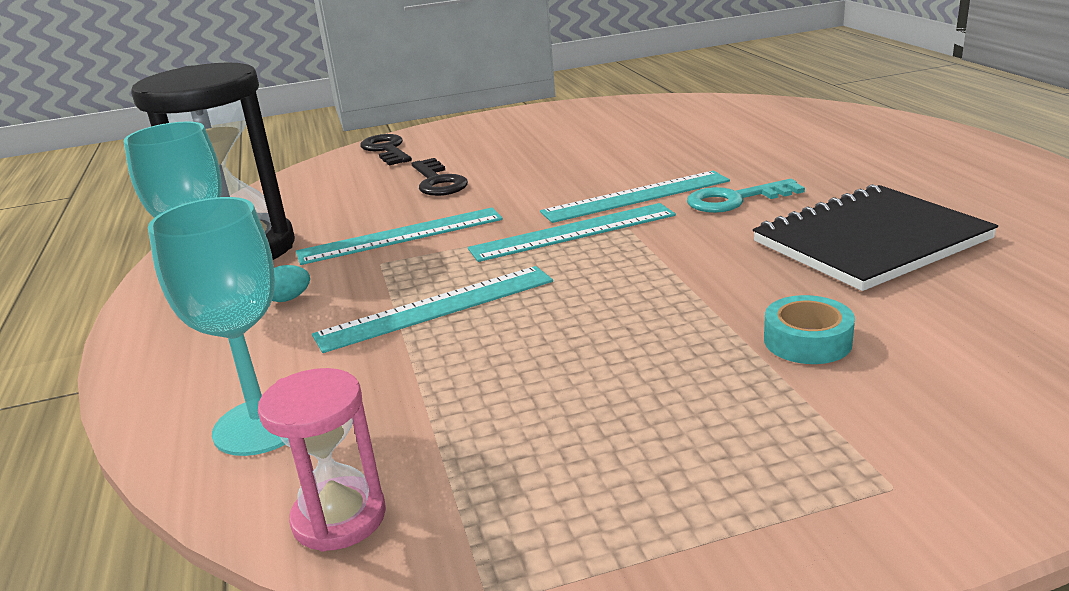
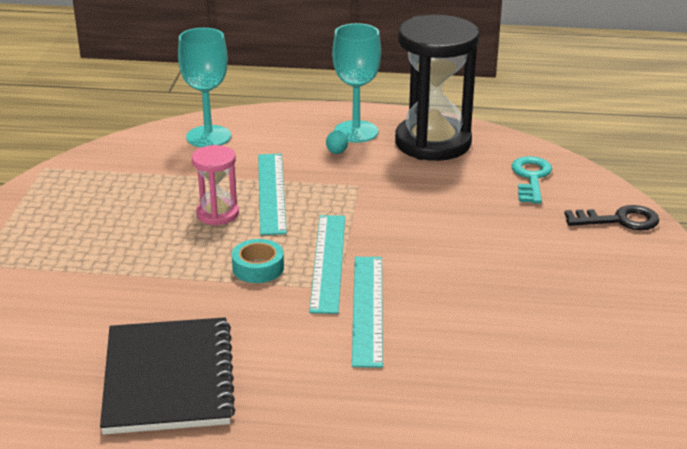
camera: 110 degrees right, 5 degrees up
pink hourglass [258,368,386,552] -> pink hourglass moved to [192,145,239,225]
turquoise ruler [296,207,503,265] -> none
black key [412,158,468,196] -> none
turquoise key [687,179,805,213] -> turquoise key moved to [511,156,552,204]
turquoise tape [764,295,855,364] -> turquoise tape moved to [232,239,284,283]

